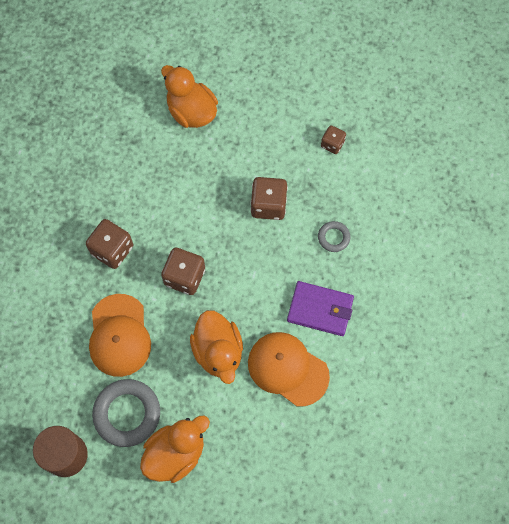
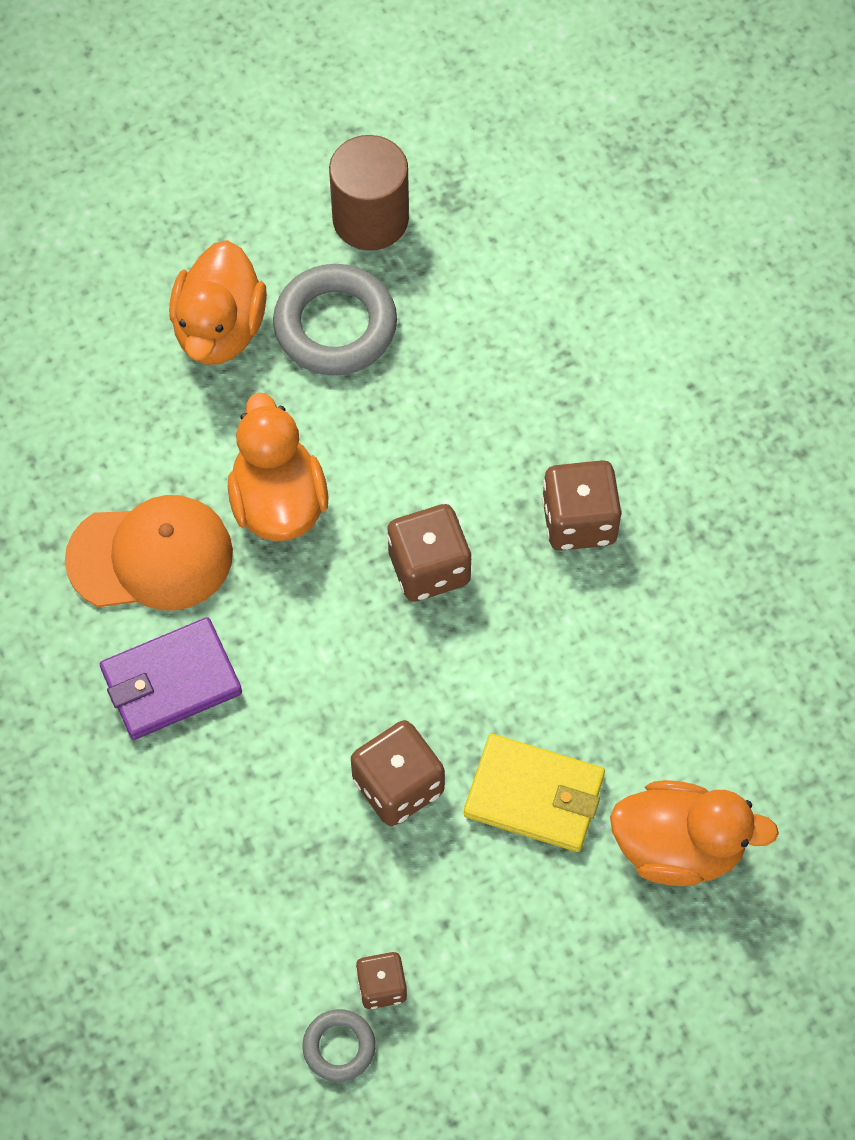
camera: 140 degrees right, 5 degrees down
orange cap [89,294,151,377] -> none
orange duck [190,310,243,384] -> orange duck turned 45 degrees clockwise [228,392,329,541]
grey ring [318,221,351,252] -> grey ring moved to [303,1009,375,1082]
none -> yellow wallet [464,734,605,852]

